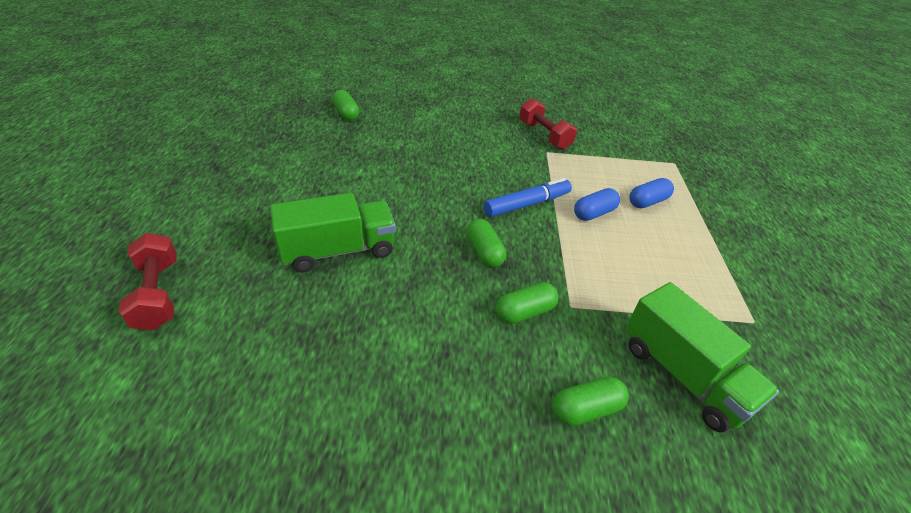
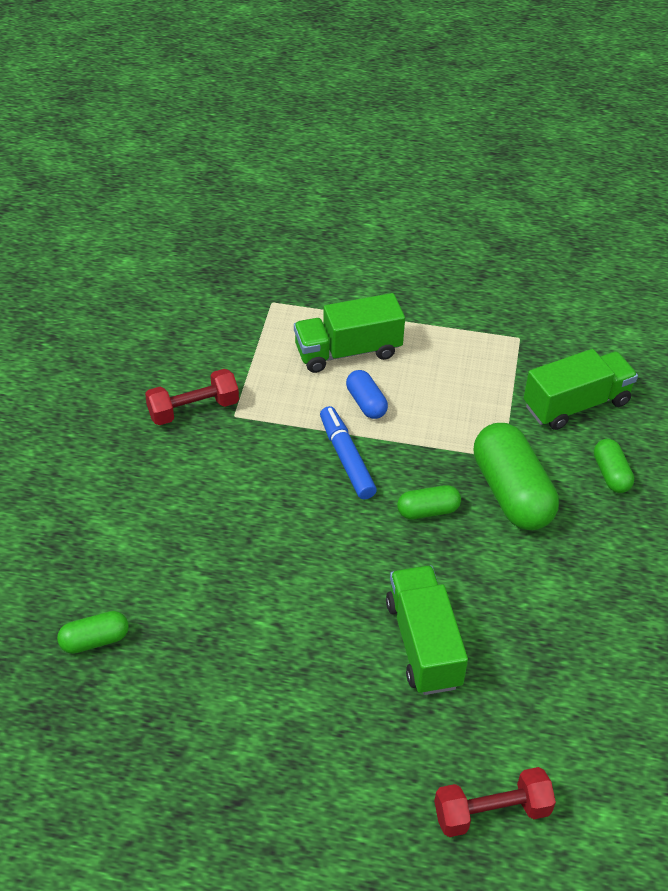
camera: 80 degrees left, 5 degrees up
green capsule [496,282,559,324] -> green capsule [474,423,559,530], size x1.96
blue capsule [629,178,674,208] -> green truck [294,293,405,373]

